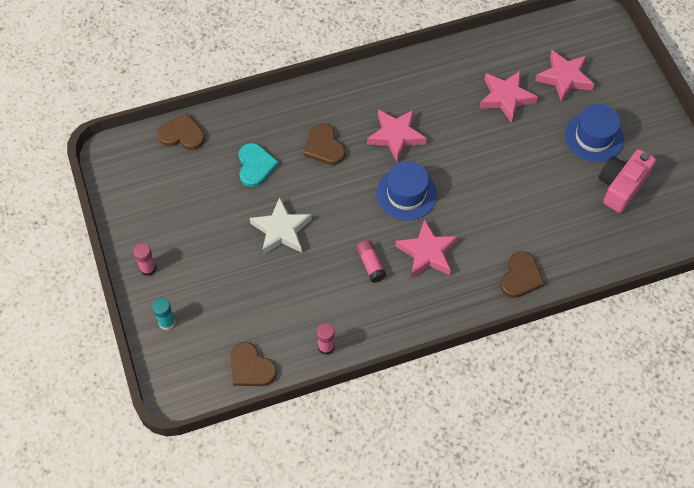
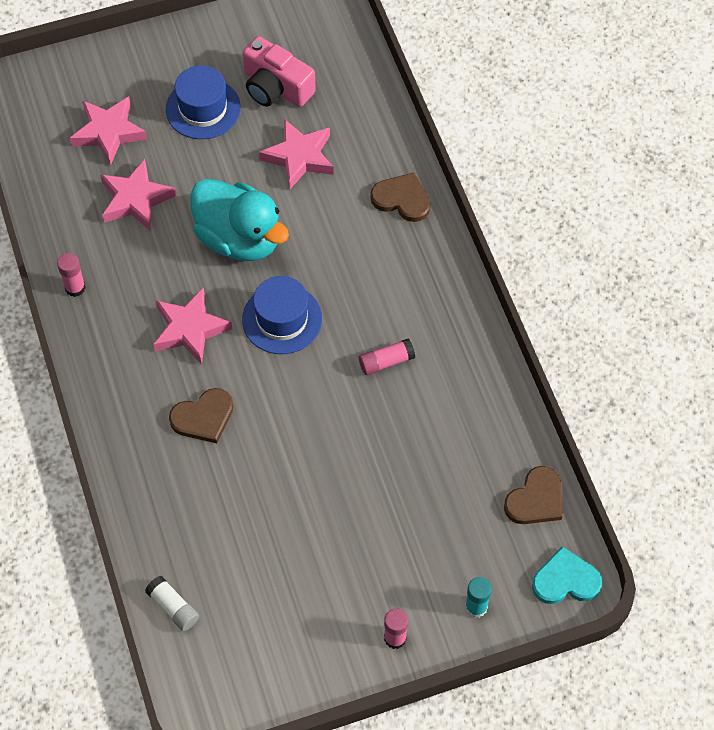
camera: 90 degrees left, 0 degrees up
brown heart [157,113,205,150] -> white glue stick [145,576,199,631]
turquoise heart [238,143,279,187] -> turquoise heart moved to [532,546,602,604]
white star [250,197,312,255] -> none
pink glue stick [317,323,335,355] -> pink glue stick moved to [57,253,86,297]
pink star [395,219,458,278] -> pink star moved to [259,119,334,189]
none -> turquoise duck [190,179,289,261]

